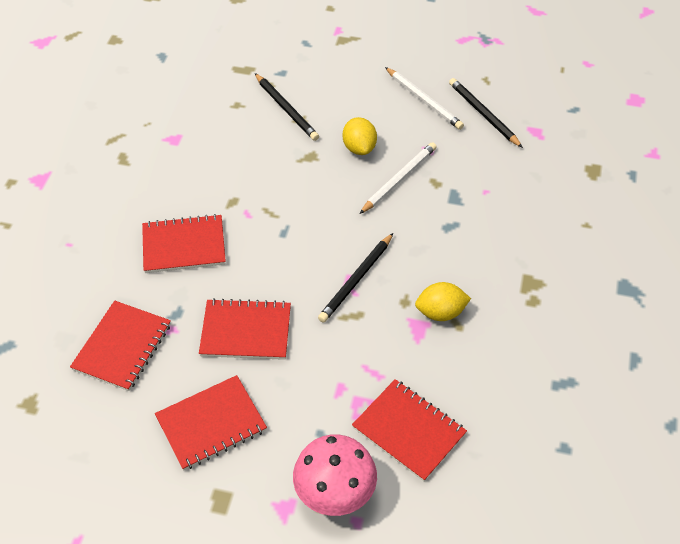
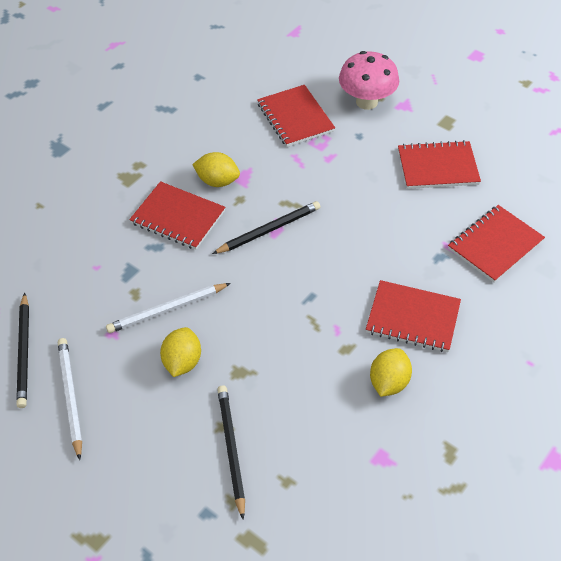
camera: 155 degrees left, 0 degrees up
red notebook [199,298,291,360] -> red notebook moved to [129,181,225,250]
none -> yellow lemon [370,348,412,397]

